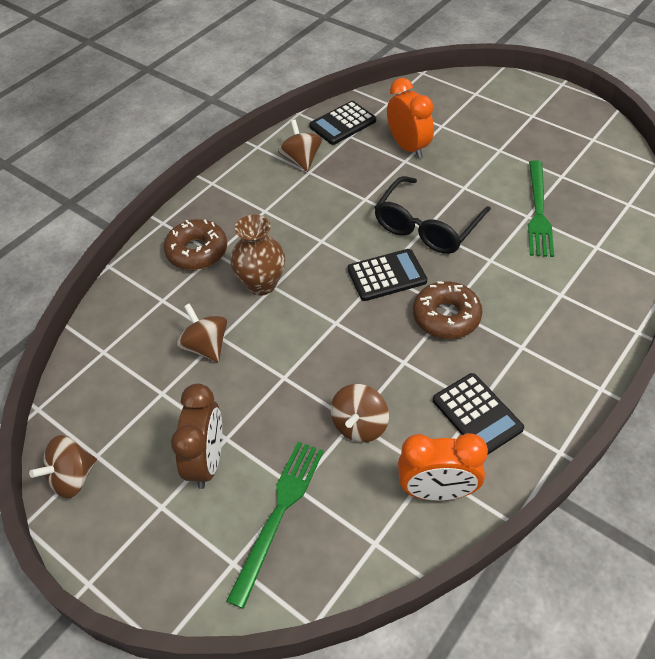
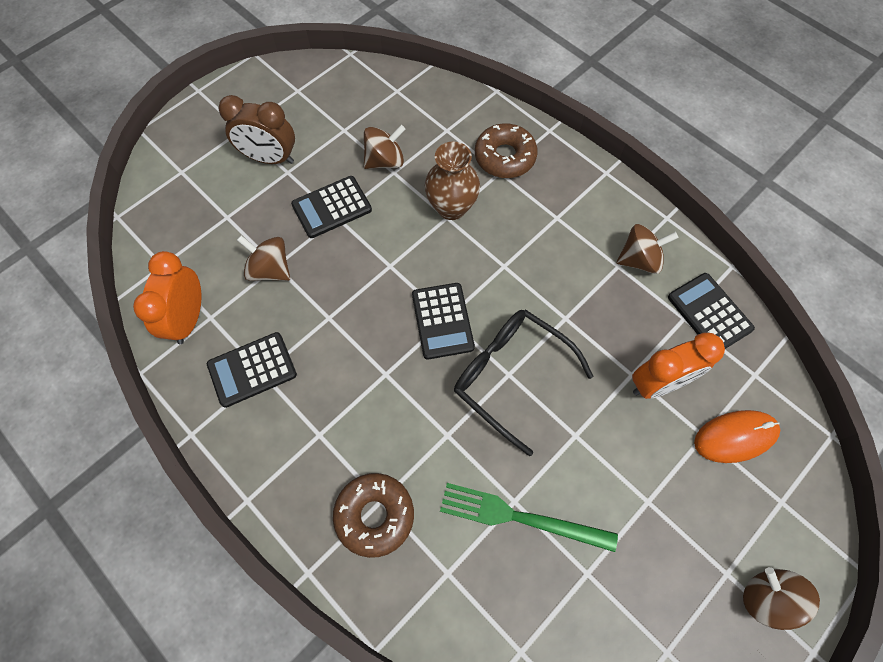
camera: 95 degrees right, 15 degrees up
brown spinning top [29,435,97,498] -> brown spinning top moved to [743,567,820,630]
green fork [226,442,324,609] -> none
brown donut [413,281,482,339] -> brown donut moved to [333,473,414,558]
none -> black calculator [291,176,372,238]
none -> orange mouse [694,410,780,463]

